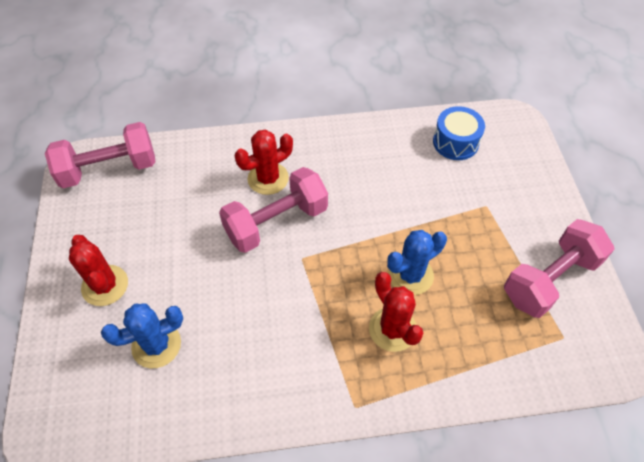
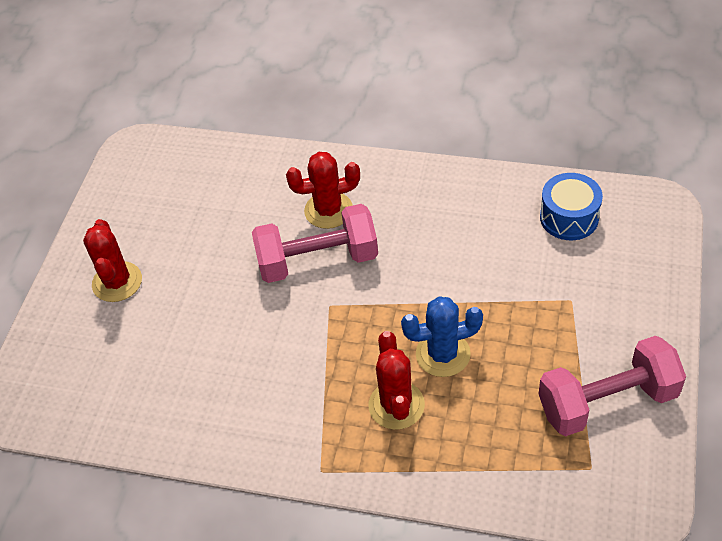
camera: 25 degrees right, 5 degrees down
pink dumbbell [45,122,155,188] -> none
blue cactus [101,303,183,368] -> none

